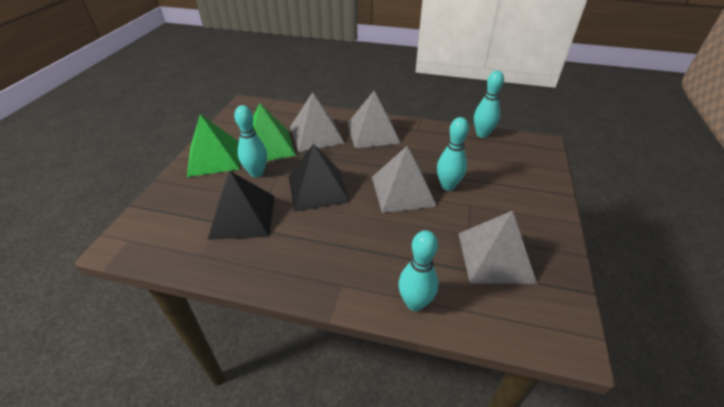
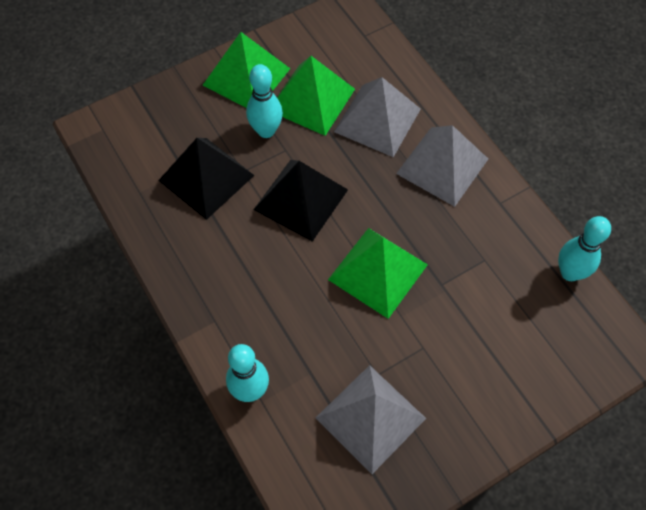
camera: 45 degrees right, 20 degrees up
grey pyramid [372,146,437,213] -> green pyramid [328,228,428,319]
turquoise bowling pin [437,117,469,191] -> none

